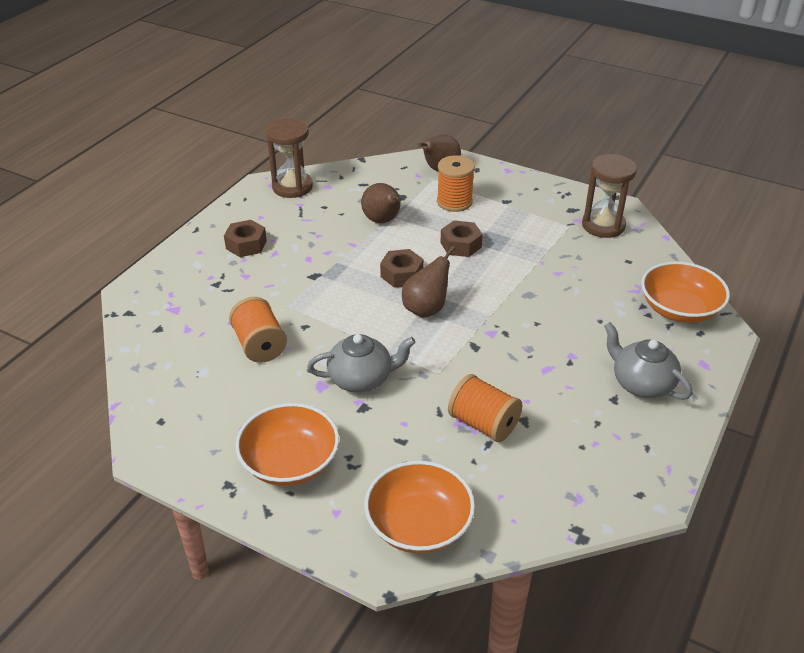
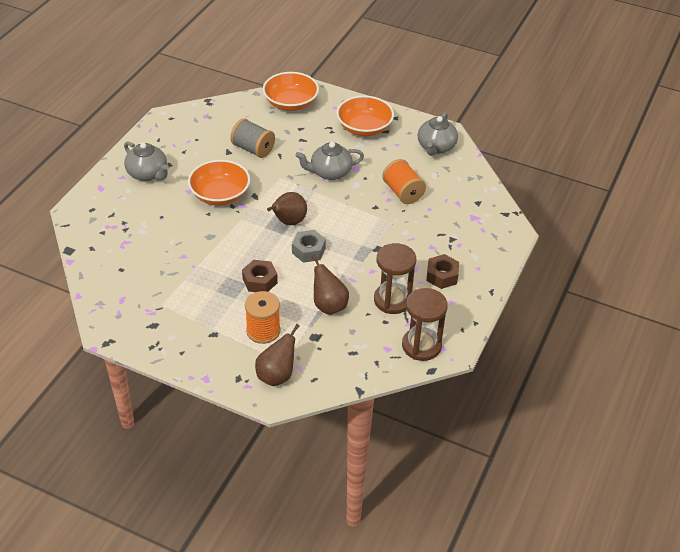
camera: 175 degrees right, 5 degrees up
brown nut [380,249,423,288] -> grey nut [292,230,326,263]
orange spool [448,374,522,442] -> grey spool [230,118,275,158]
brown hourglass [582,154,637,238] -> brown hourglass moved to [374,243,416,314]
orange bowl [641,262,730,323] -> orange bowl moved to [188,160,250,205]
none -> grey teapot [418,112,458,156]

